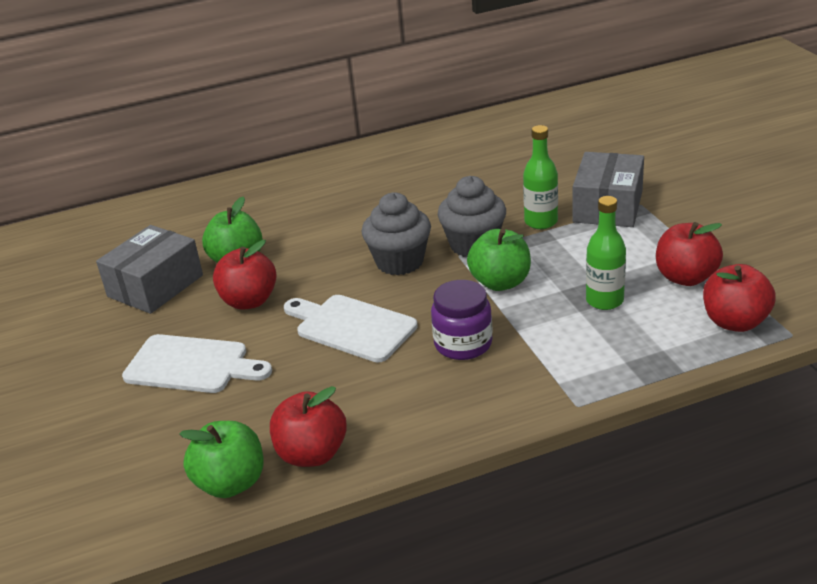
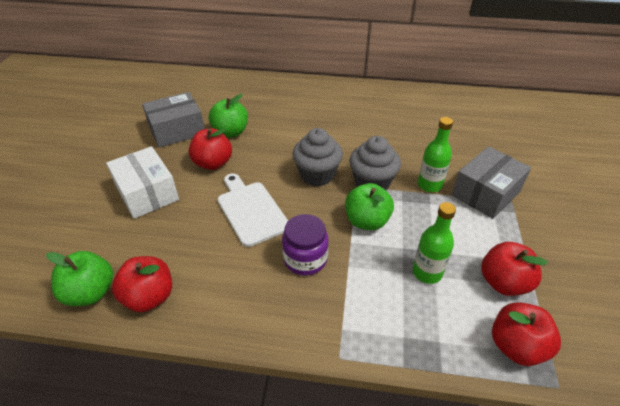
camera: 25 degrees right, 10 degrees up
white cutting board [122,334,272,393] -> white box [106,146,179,219]

